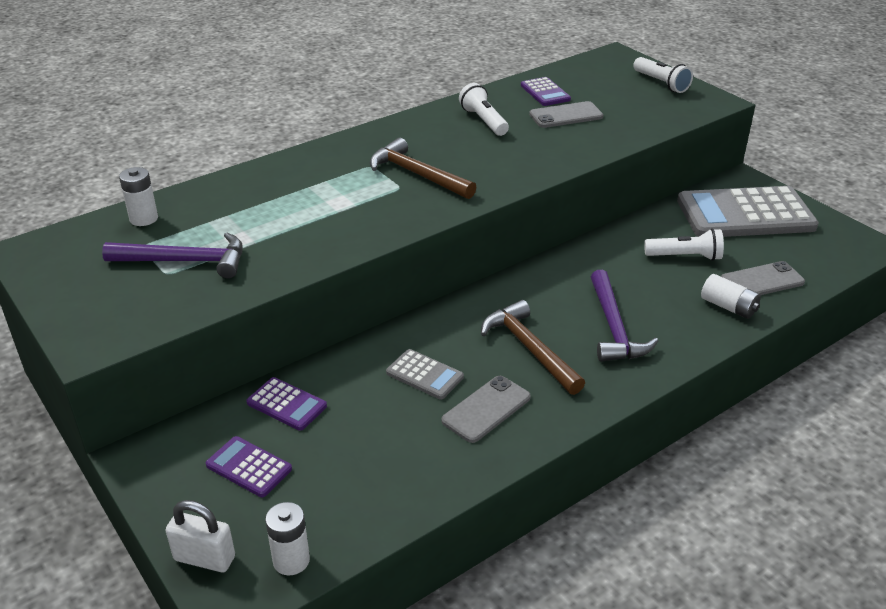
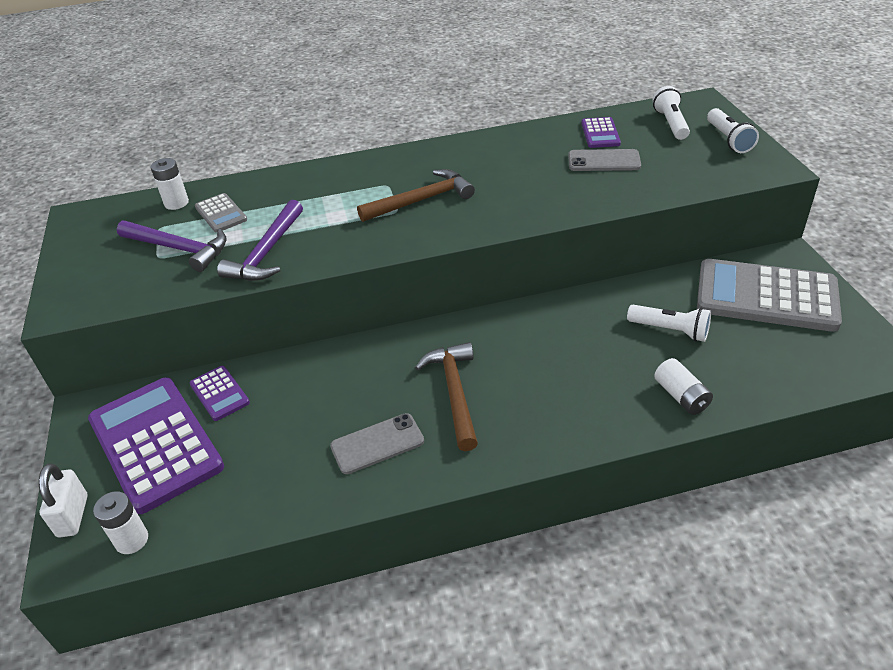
camera: 25 degrees right, 5 degrees up
white padlock [166,500,235,572] -> white padlock turned 45 degrees clockwise [39,463,88,538]
purple calculator [206,436,292,497] -> purple calculator [88,378,224,514], size x2.19
brown hammer [370,138,476,199] -> brown hammer turned 90 degrees clockwise [357,169,475,222]
grey calculator [386,349,464,400] -> grey calculator moved to [195,193,247,233]
white flashlight [459,83,509,136] -> white flashlight moved to [652,86,690,140]
purple hammer [591,270,658,362] -> purple hammer moved to [217,200,303,281]
grey phone [721,261,805,295] -> none

